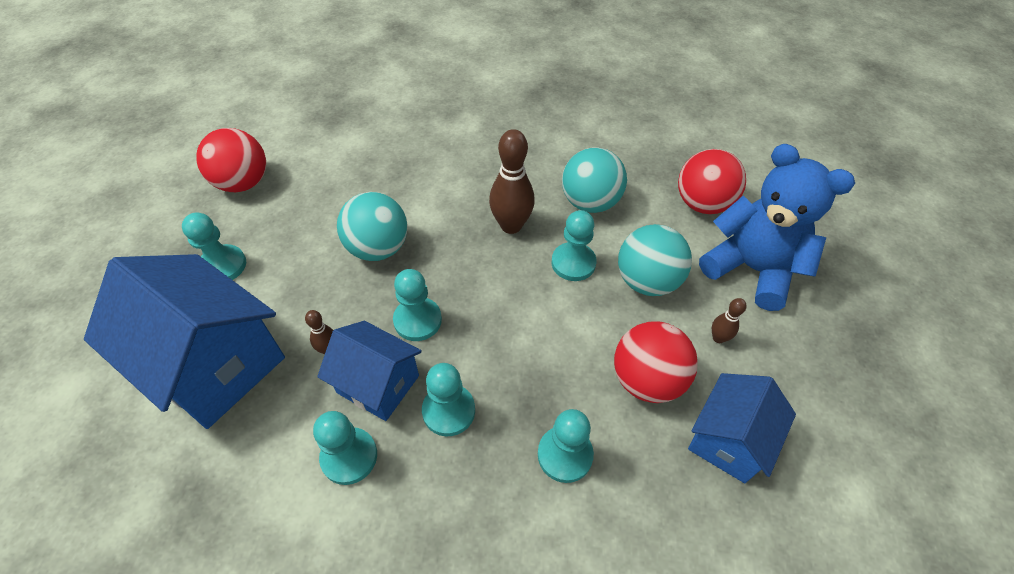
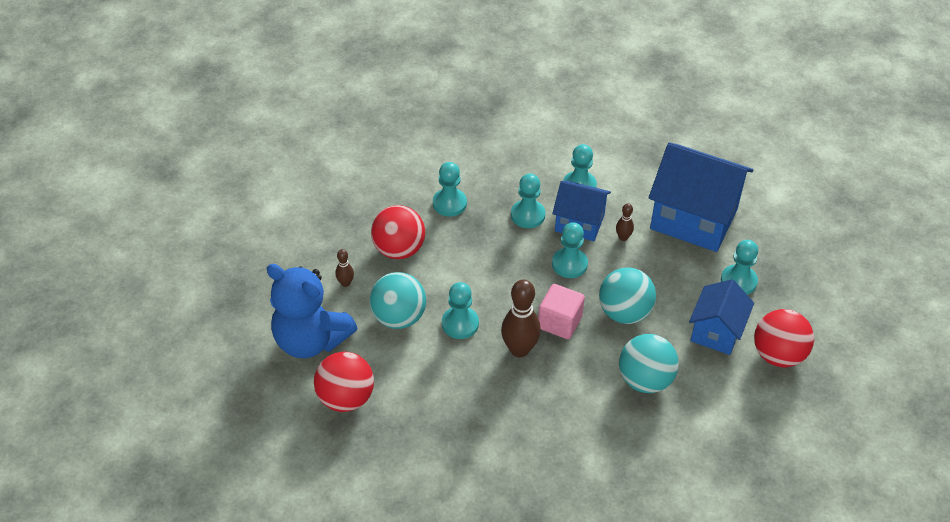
camera: 170 degrees right, 5 degrees down
turquoise ball [562,148,627,213] -> turquoise ball moved to [619,334,679,393]
blue house [688,373,796,483] -> blue house moved to [689,279,754,355]
none -> pink cube [538,284,585,339]

